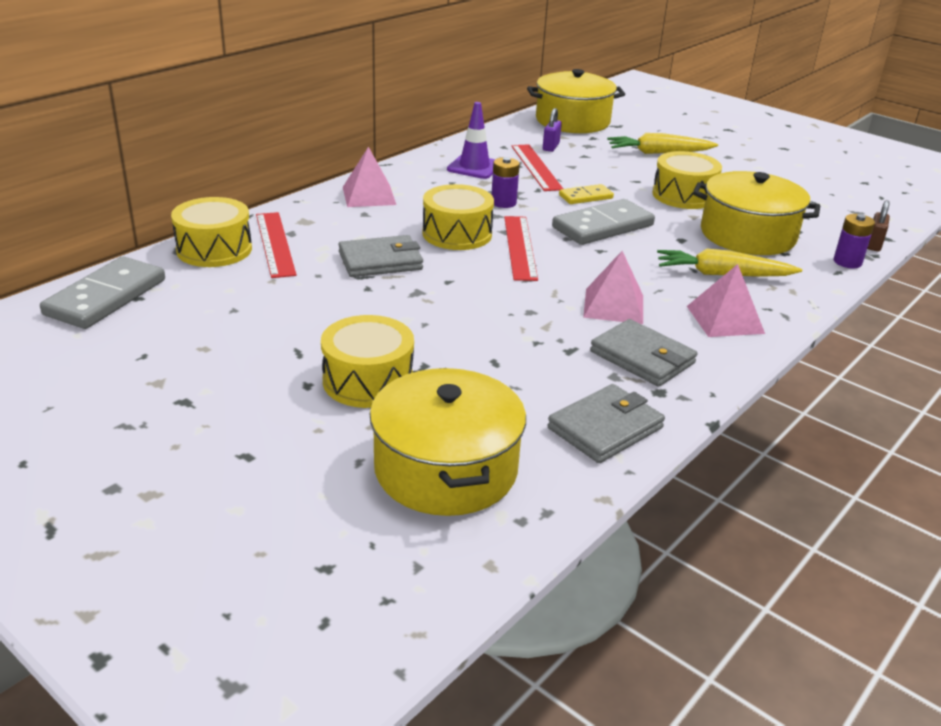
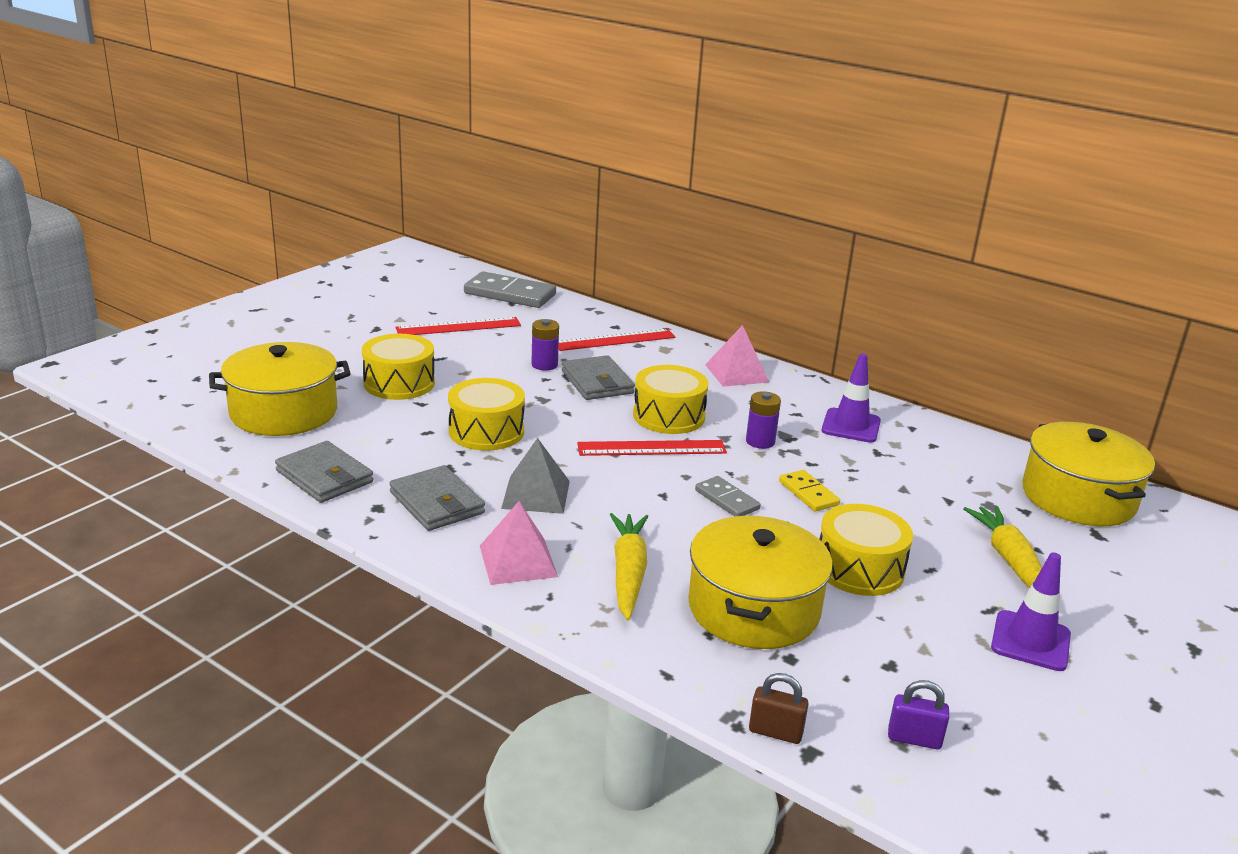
camera: 85 degrees right, 5 degrees down
yellow drum [171,197,252,267] -> yellow drum moved to [448,378,525,451]
red ruler [511,144,563,191] -> red ruler moved to [395,317,521,335]
purple padlock [543,108,562,152] -> purple padlock moved to [888,680,949,749]
grey domino [552,199,655,245] -> grey domino [695,476,761,516], size x0.55
pink pyramid [583,251,643,324] -> grey pyramid [501,438,570,514]
grey wallet [590,319,698,387] -> grey wallet turned 75 degrees counterclockwise [389,465,485,531]
purple battery [834,214,875,268] -> purple battery moved to [531,319,559,371]
none -> purple traffic cone [991,552,1071,671]

